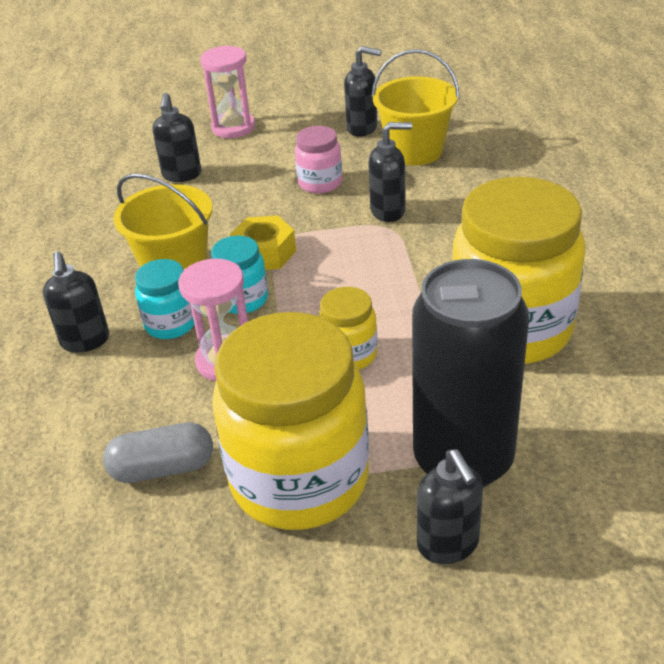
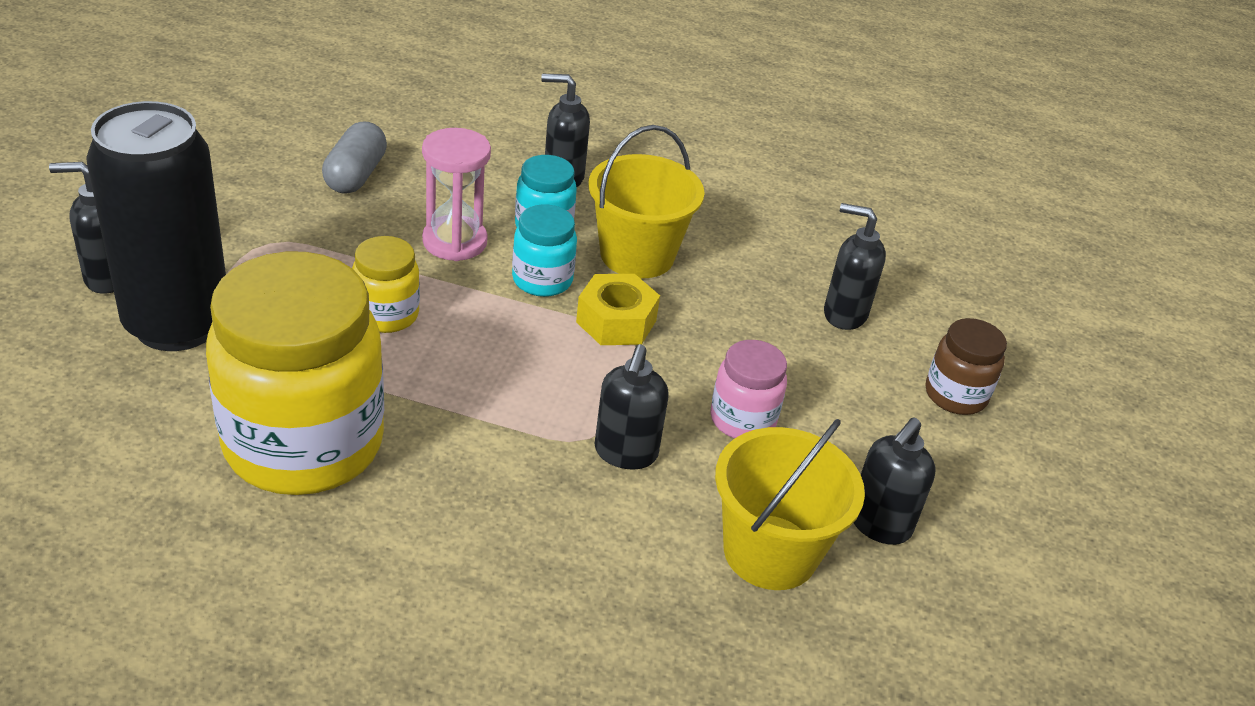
camera: 105 degrees right, 0 degrees up
pink hourglass [200,45,255,138] -> brown jar [926,318,1007,415]
yellow jar [212,312,369,530] -> none

